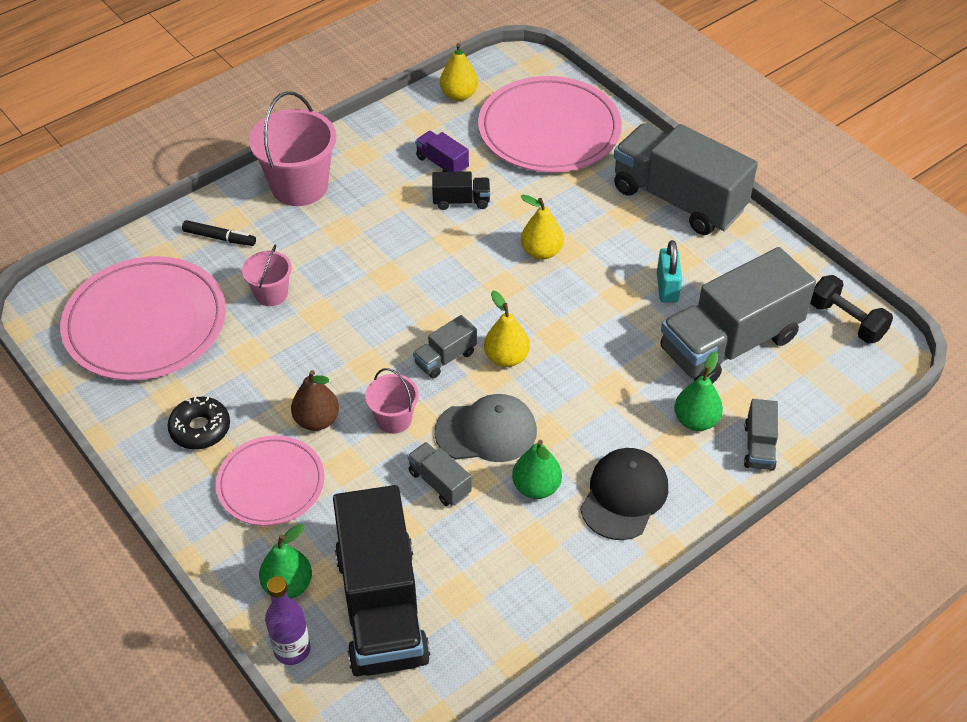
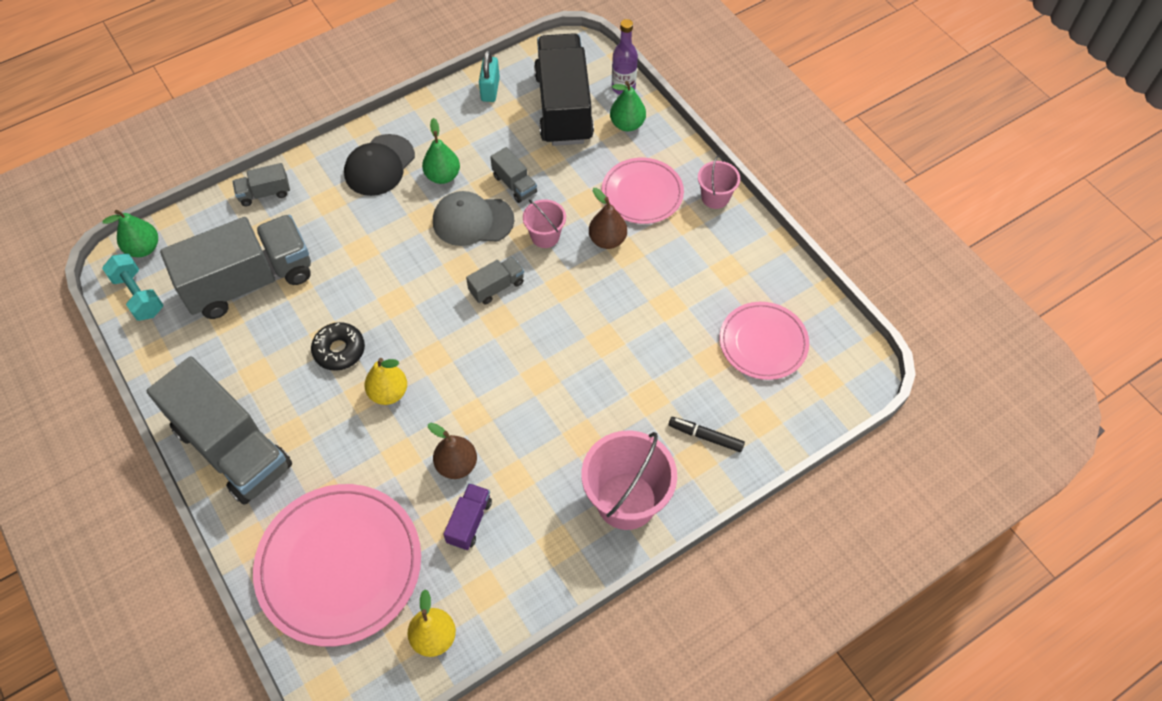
camera: 175 degrees left, 10 degrees up
pink plate [60,256,226,381] -> pink plate [719,302,809,380], size x0.60
black donut [168,397,230,449] -> black donut moved to [311,322,365,371]
pink bucket [242,245,292,306] -> pink bucket moved to [698,155,740,209]
purple truck [415,131,469,172] -> purple truck turned 120 degrees counterclockwise [443,483,492,550]
black truck [432,171,490,210] -> brown pear [428,423,477,479]
yellow pear [484,291,530,367] -> none
turquoise padlock [657,240,682,303] -> turquoise padlock moved to [479,50,500,102]
green pear [674,351,723,431] -> green pear moved to [102,210,158,257]
grey truck [744,399,778,471] -> grey truck turned 120 degrees counterclockwise [232,163,290,206]
black dumbbell [810,275,893,344] -> turquoise dumbbell [102,253,163,321]

